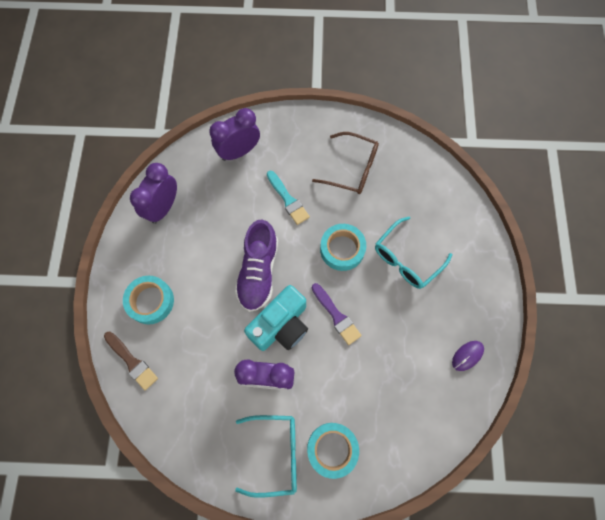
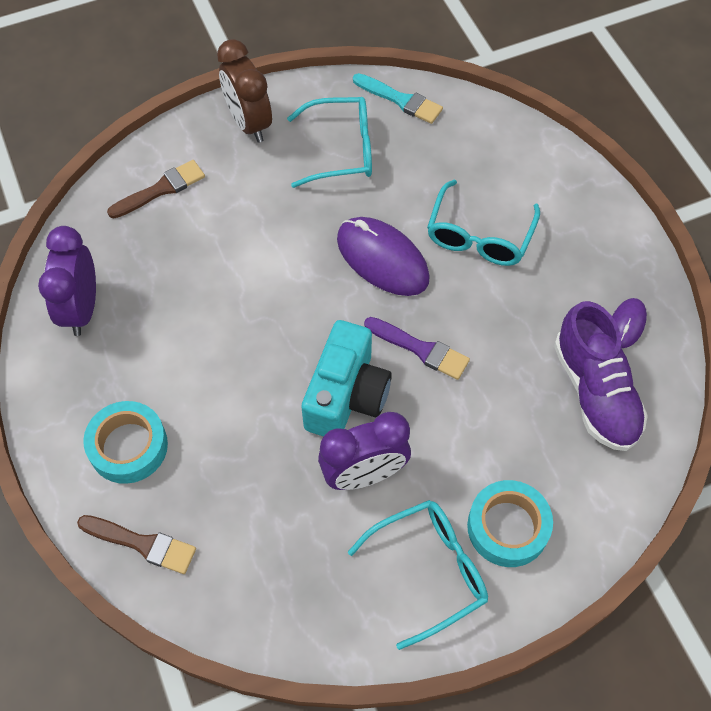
camera: 25 degrees left, 10 degrees down
purple clock [209,108,260,161] -> brown brush [107,160,205,218]
purple shoe [235,220,278,312] -> purple shoe moved to [554,301,648,451]
turquoise brush [267,171,310,225] -> turquoise brush moved to [353,73,443,124]
brown glasses [312,132,379,194] -> turquoise glasses [287,97,372,188]
turquoise tape [320,224,366,271] -> purple mouse [337,217,430,296]
none -> brown clock [217,39,272,143]

